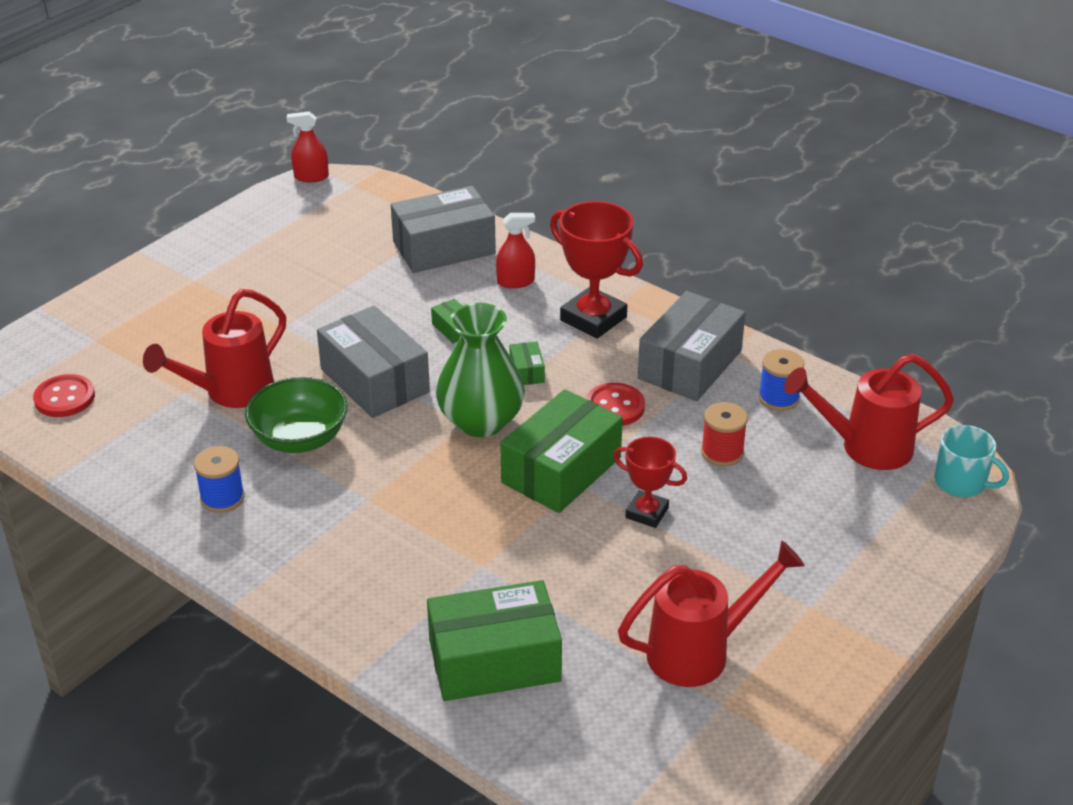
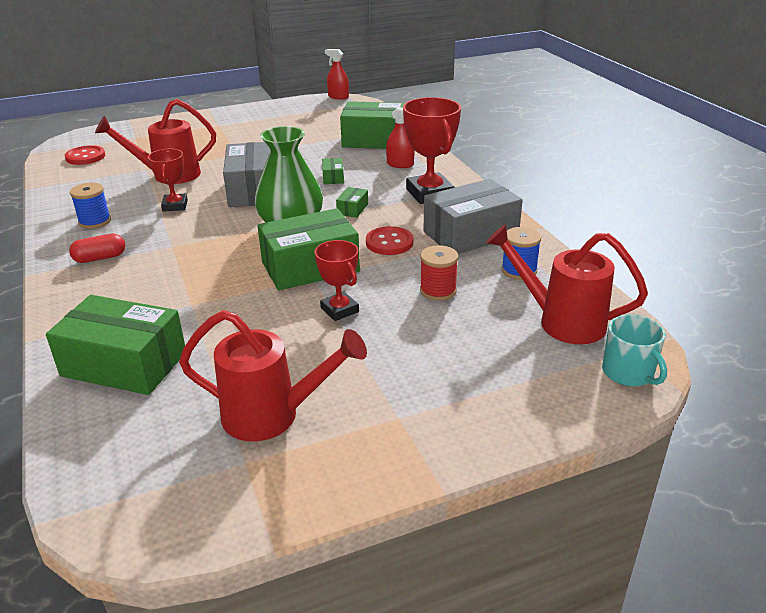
camera: 30 degrees right, 5 degrees down
green bowl [245,377,348,453] -> red trophy [148,149,188,212]
grey box [391,186,496,273] -> green box [340,101,405,149]
none -> red capsule [69,234,125,263]

